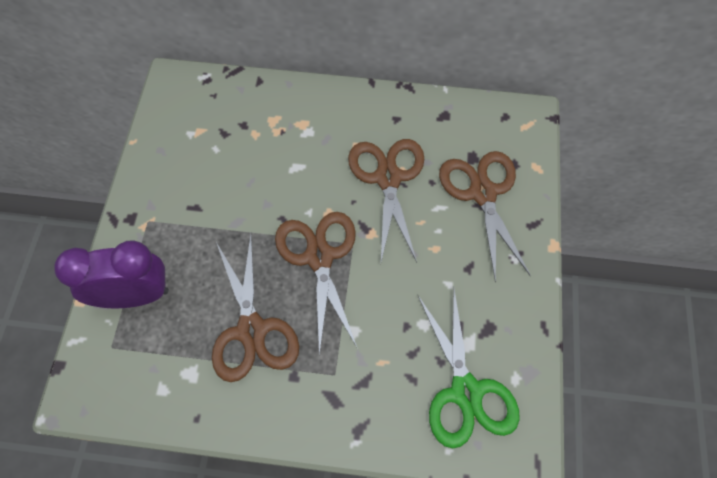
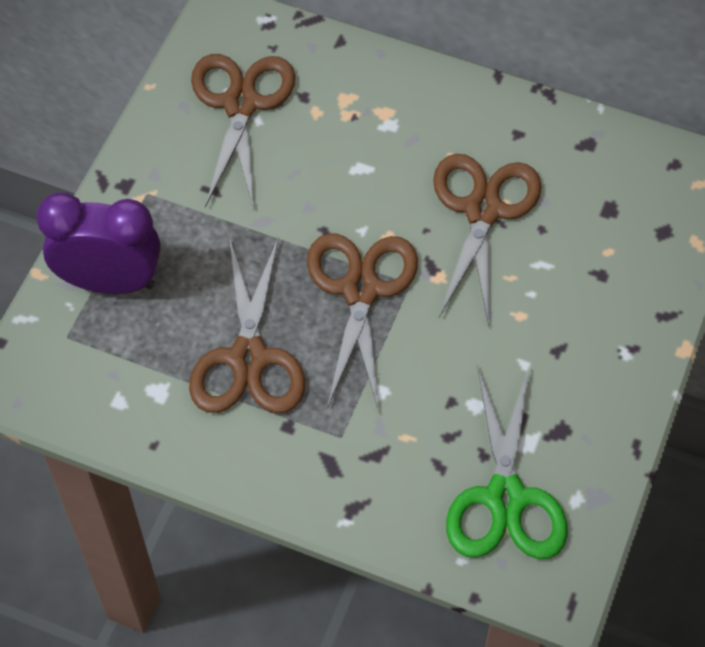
camera: 15 degrees right, 5 degrees down
brown scissors [439,151,531,282] -> brown scissors moved to [191,54,295,210]

